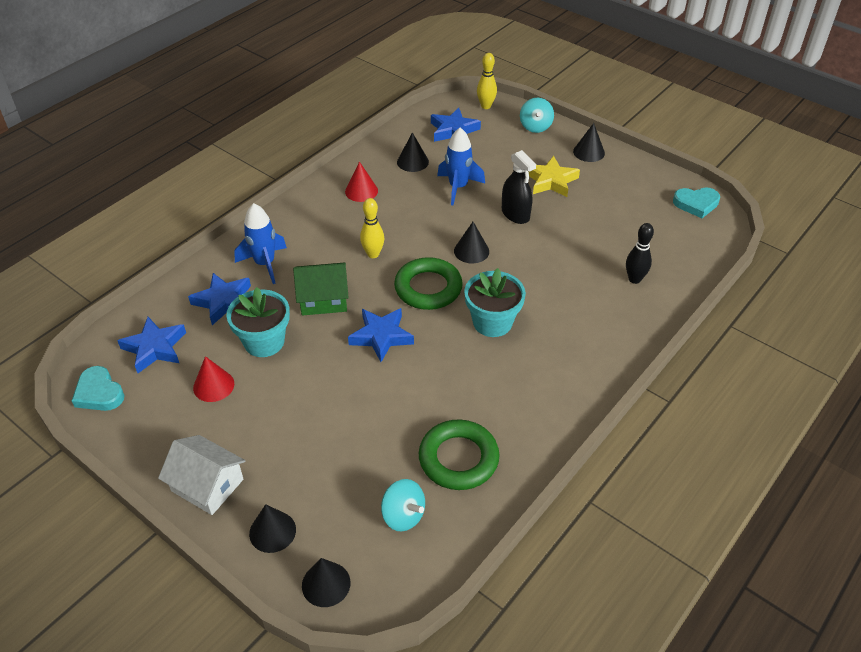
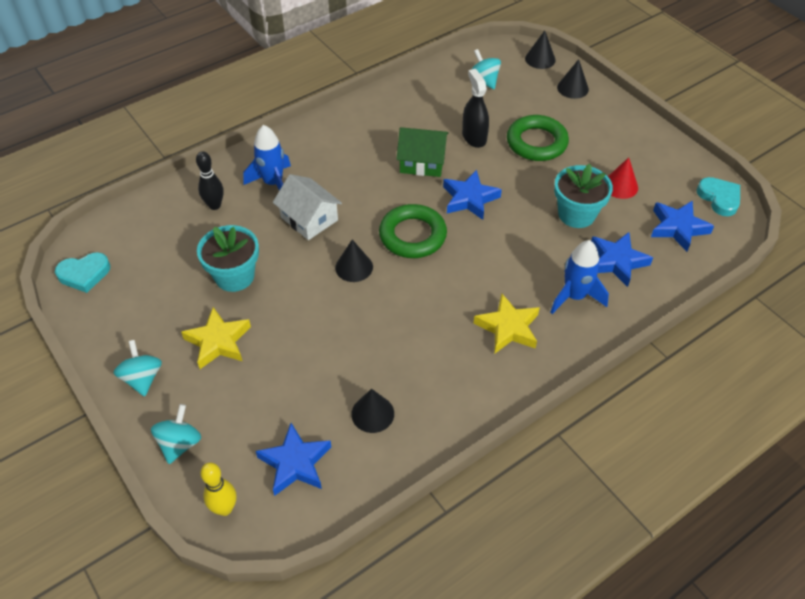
camera: 165 degrees left, 5 degrees up
white house [158,435,246,515] -> white house moved to [273,174,342,240]
green house [293,262,349,316] -> green house moved to [397,127,449,177]
red cone [345,161,378,202] -> none
yellow bowling pin [360,198,384,258] -> none
green ring [419,419,500,490] -> green ring moved to [507,115,569,161]
blue rocket [437,128,485,205] -> blue rocket moved to [243,125,291,191]
turquoise flower pot [464,268,526,337] -> turquoise flower pot moved to [197,225,259,292]
black spray bottle [502,150,536,224] -> black spray bottle moved to [462,69,489,148]
black cone [573,123,605,162] -> turquoise spinning top [114,340,162,397]
turquoise heart [673,187,720,218] -> turquoise heart turned 150 degrees clockwise [55,252,111,293]
none -> yellow star [474,294,540,353]

